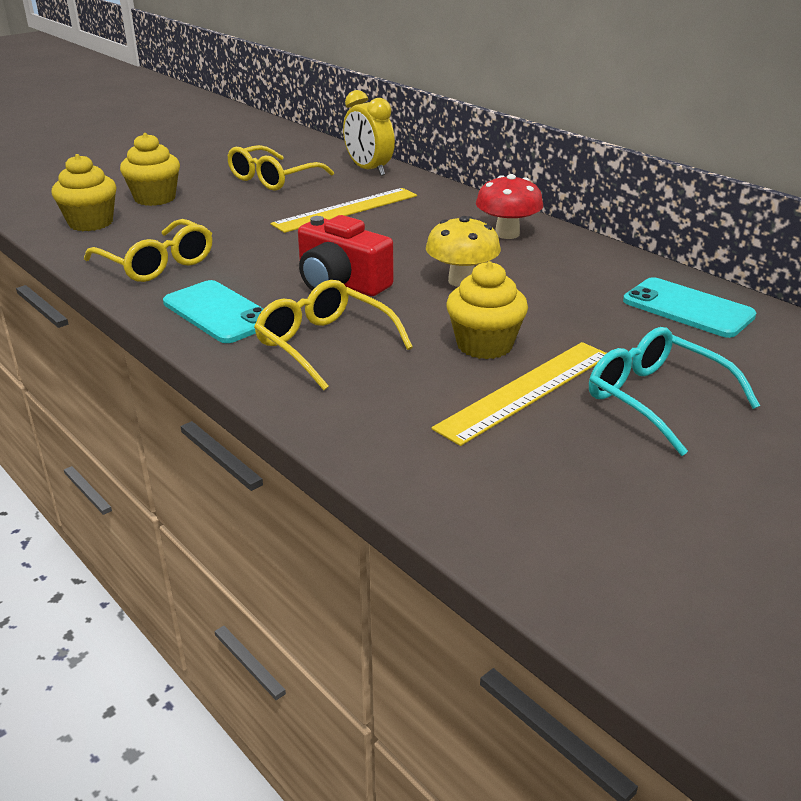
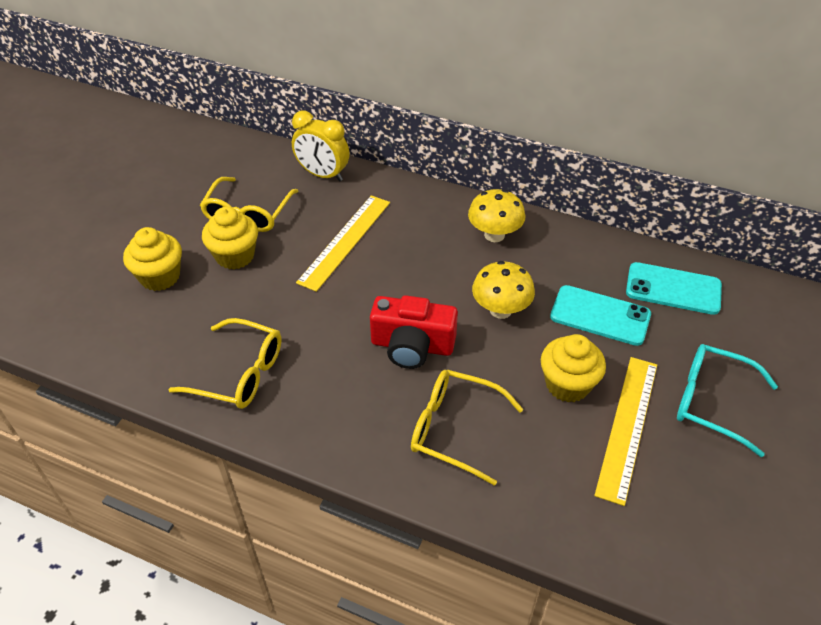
camera: 25 degrees left, 15 degrees up
yellow cupcake [51,154,117,231] -> yellow cupcake moved to [202,207,258,269]
turquoise phone [163,280,264,343] -> turquoise phone moved to [550,285,651,346]
red mushroom [476,174,543,239] -> yellow mushroom [468,189,525,242]

